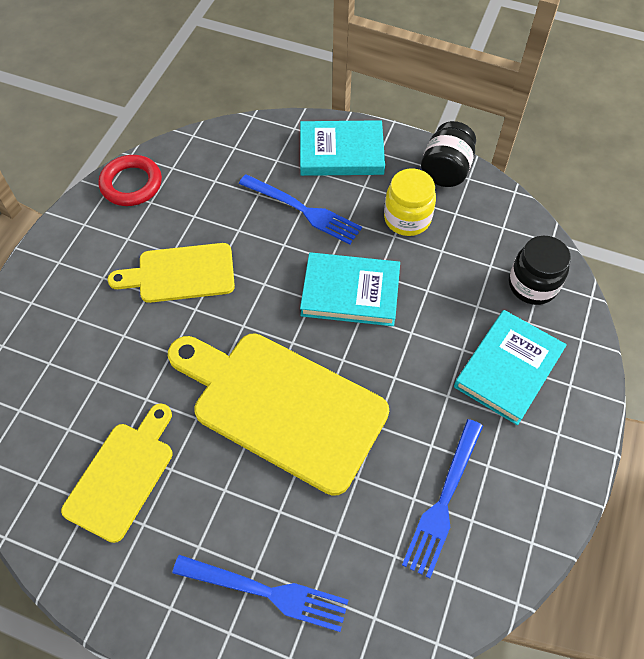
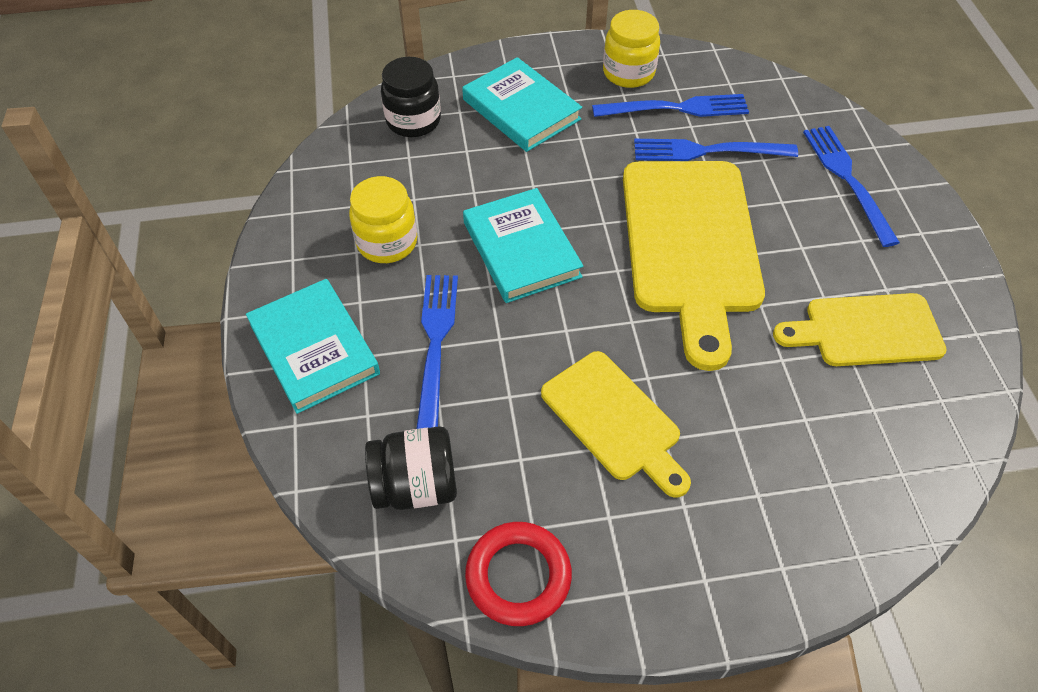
camera: 120 degrees left, 5 degrees down
black jar [421,121,476,187] -> black jar moved to [365,426,457,510]
turquoise book [454,310,567,425] -> turquoise book turned 45 degrees clockwise [462,57,582,152]
none -> yellow jar [603,10,660,88]
none -> blue fork [634,139,798,161]

